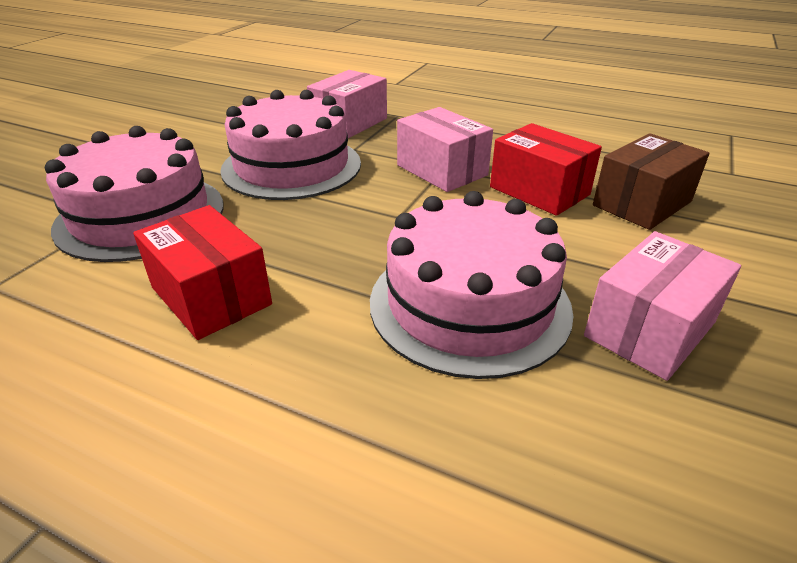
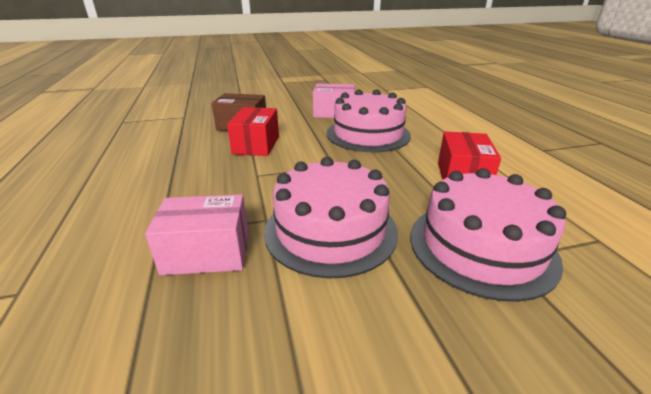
camera: 130 degrees left, 5 degrees down
pink box [397,107,493,192] -> none

